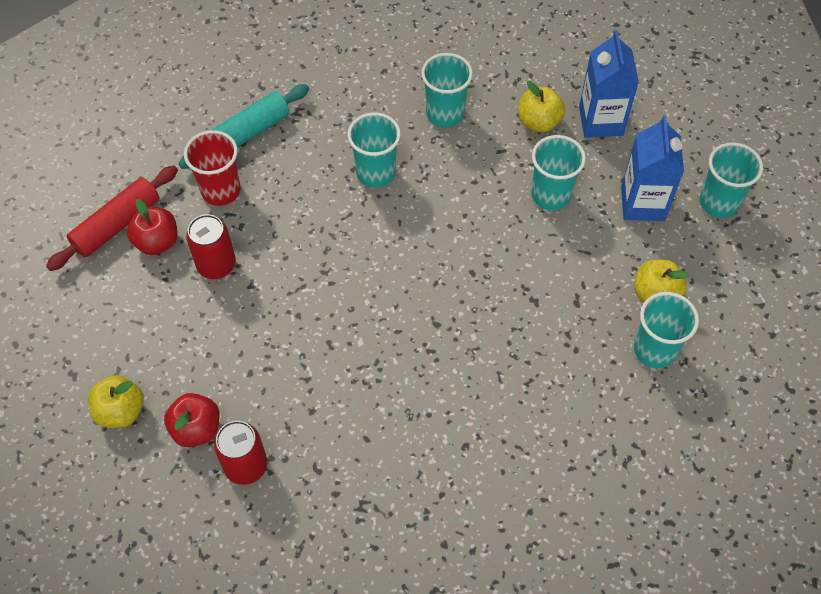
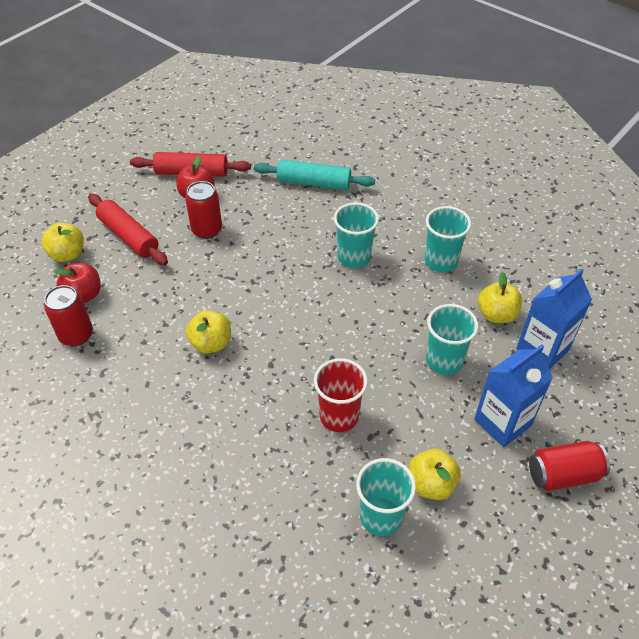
camera: 50 degrees right, 10 degrees down
red cup [184,130,241,206] -> red cup moved to [314,358,368,432]
turquoise cup [699,142,763,218] -> red can [529,441,610,491]
none -> red rolling pin [88,194,168,265]
none -> yellow apple [186,310,231,354]

